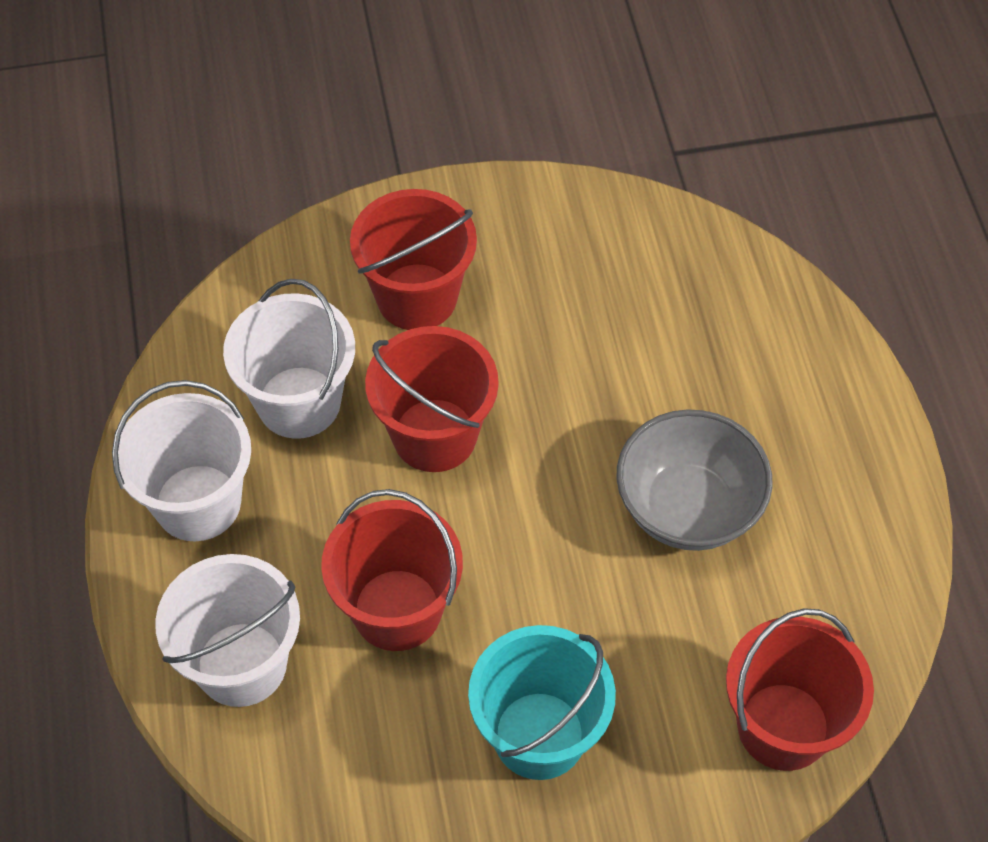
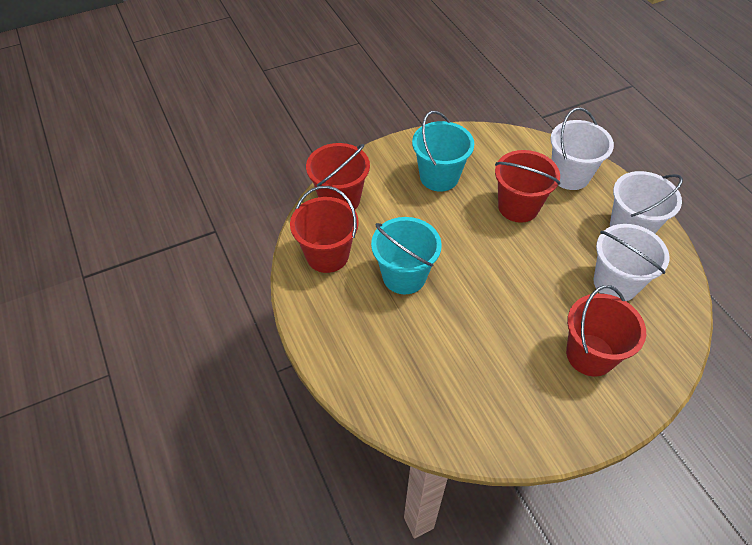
camera: 165 degrees right, 5 degrees down
red bucket [365,326,499,472] -> red bucket moved to [290,186,359,273]
grey bowl [616,409,773,551] -> turquoise bucket [371,217,442,294]

